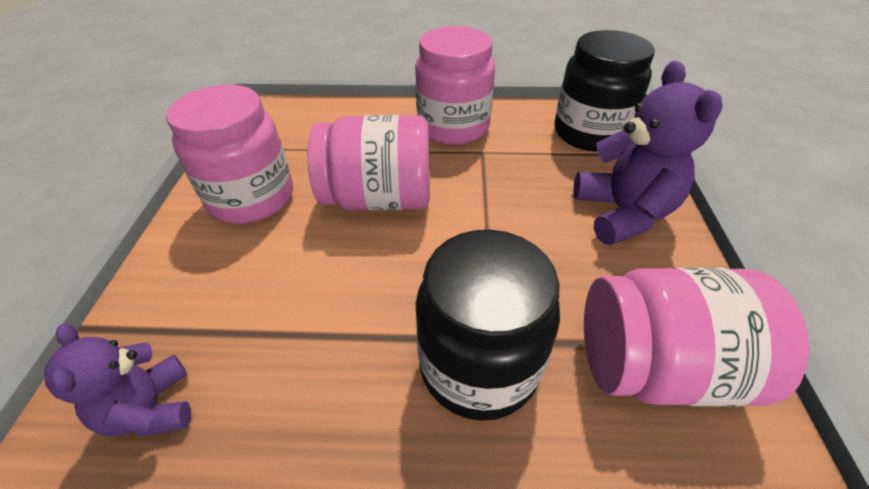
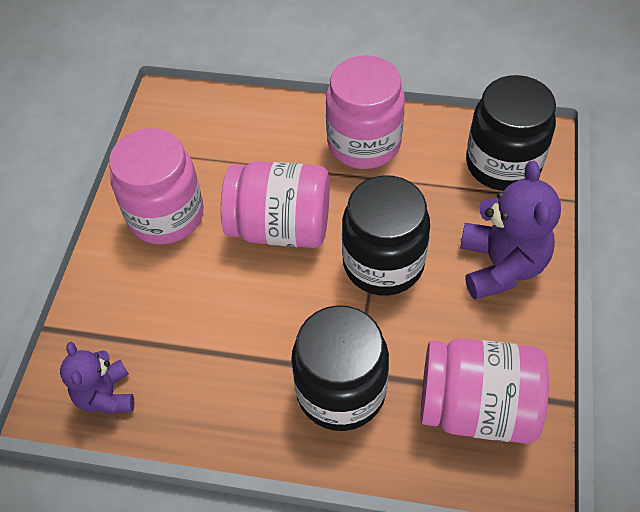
camera: 10 degrees right, 10 degrees up
none -> black jar [342,175,430,296]

